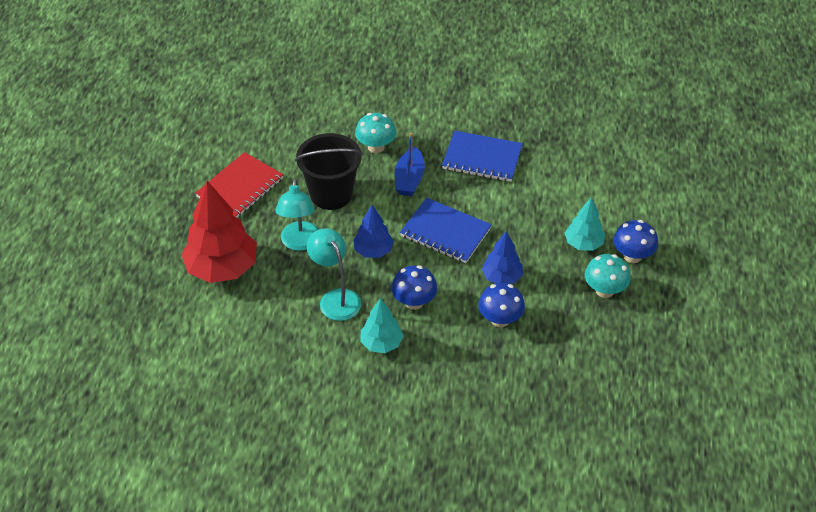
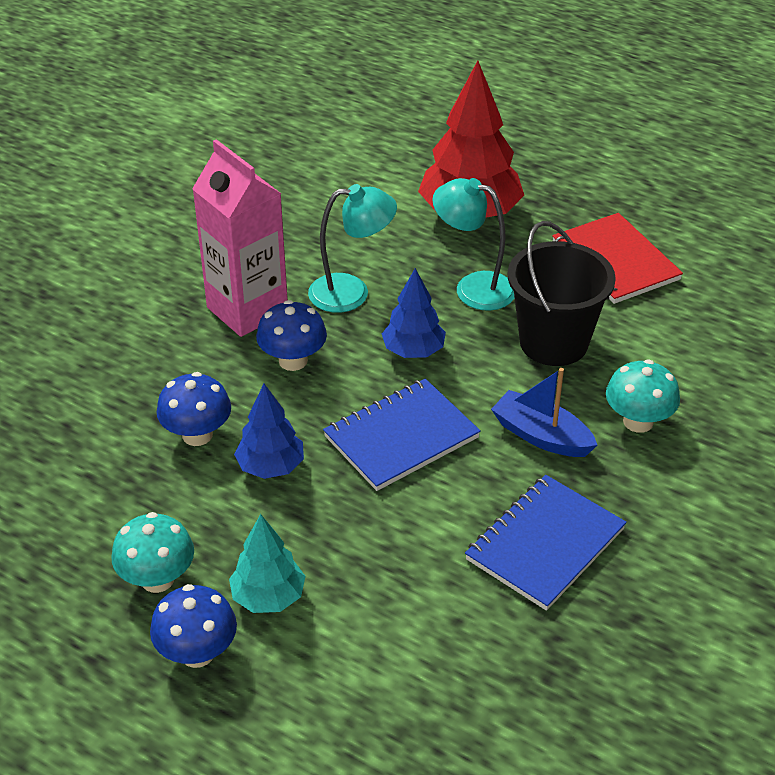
camera: 115 degrees right, 5 degrees down
turquoise tree [360,298,404,353] -> pink carton [192,139,288,337]

